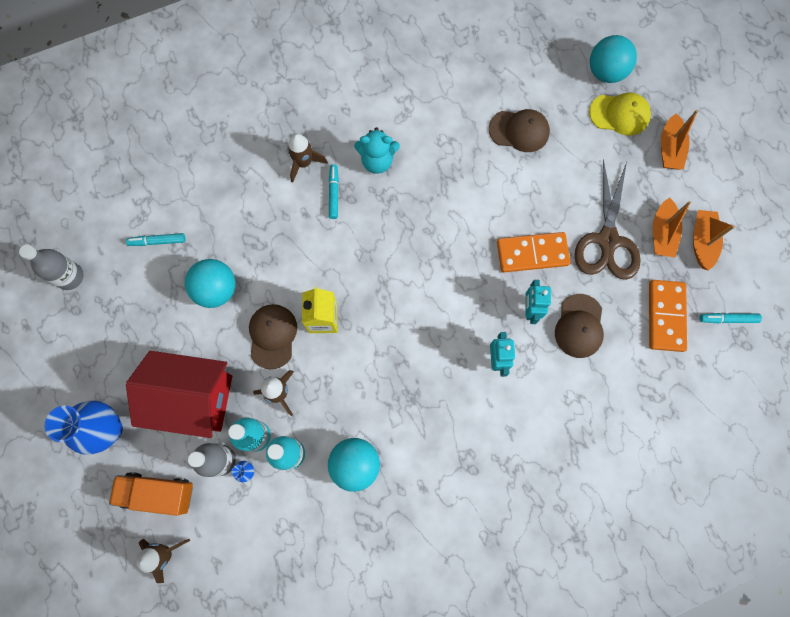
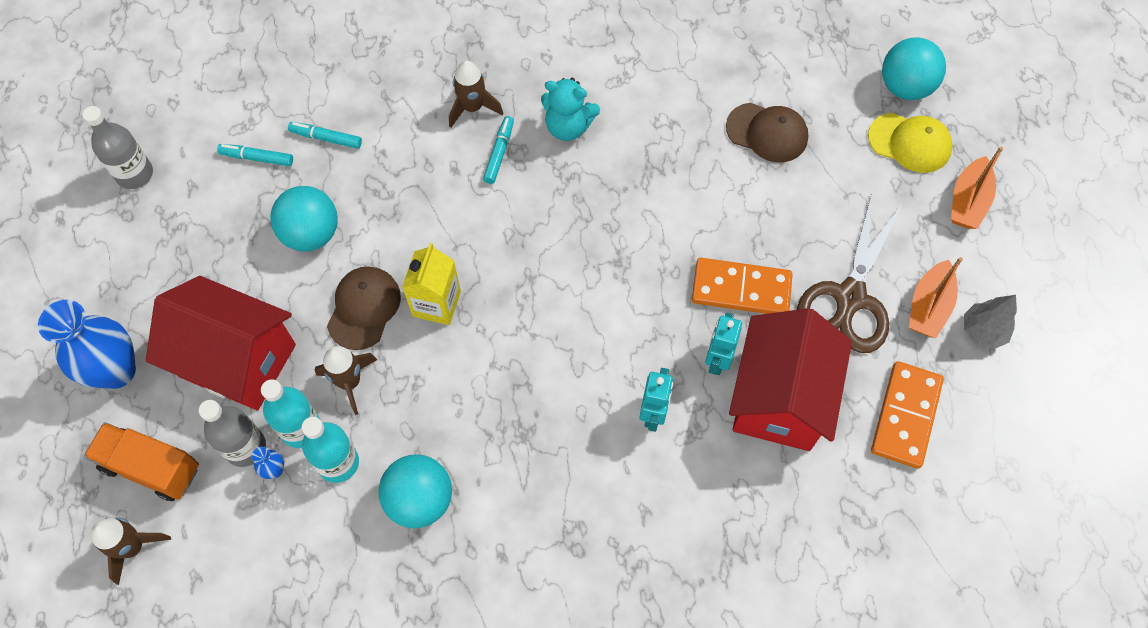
camera: 15 degrees right, 10 degrees down
brown cap [555,294,604,358] -> red house [729,308,852,451]
orange boat [693,210,735,271] -> grey tree [964,295,1017,349]
turquoise marker [700,313,762,323] -> turquoise marker moved to [288,122,362,149]

